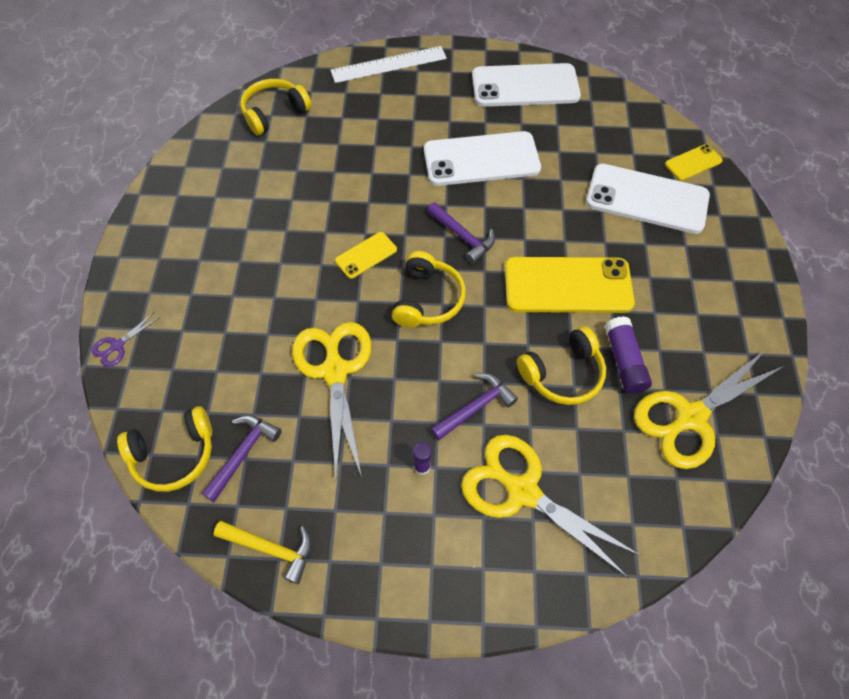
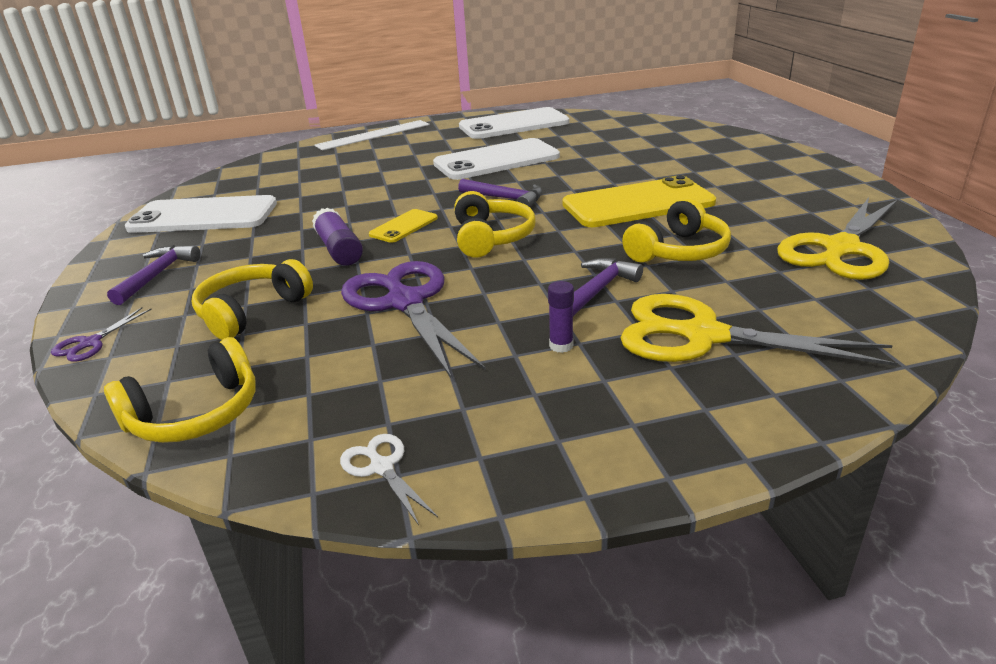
camera: 15 degrees left, 30 degrees down
purple hammer [202,415,282,502] -> purple hammer moved to [107,245,200,305]
yellow hammer [213,521,312,584] -> white scissors [340,434,438,525]
yellow headphones [240,79,312,135] -> yellow headphones moved to [192,259,313,340]
yellow scissors [292,322,371,478] -> purple scissors [341,261,486,378]
white phone [586,164,710,234] -> white phone moved to [125,195,277,233]
purple glue stick [605,316,652,394] -> purple glue stick moved to [312,207,363,266]
yellow phone [665,144,723,181] -> none

